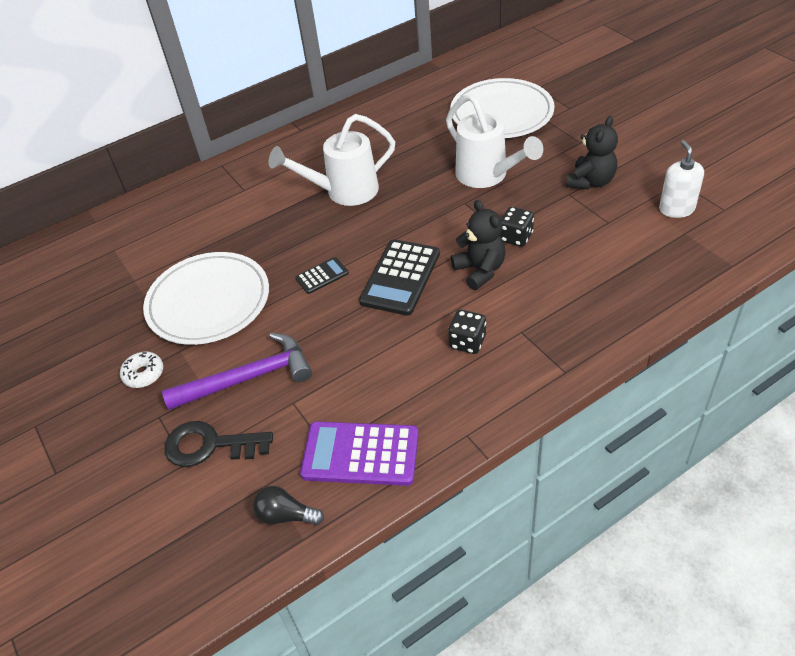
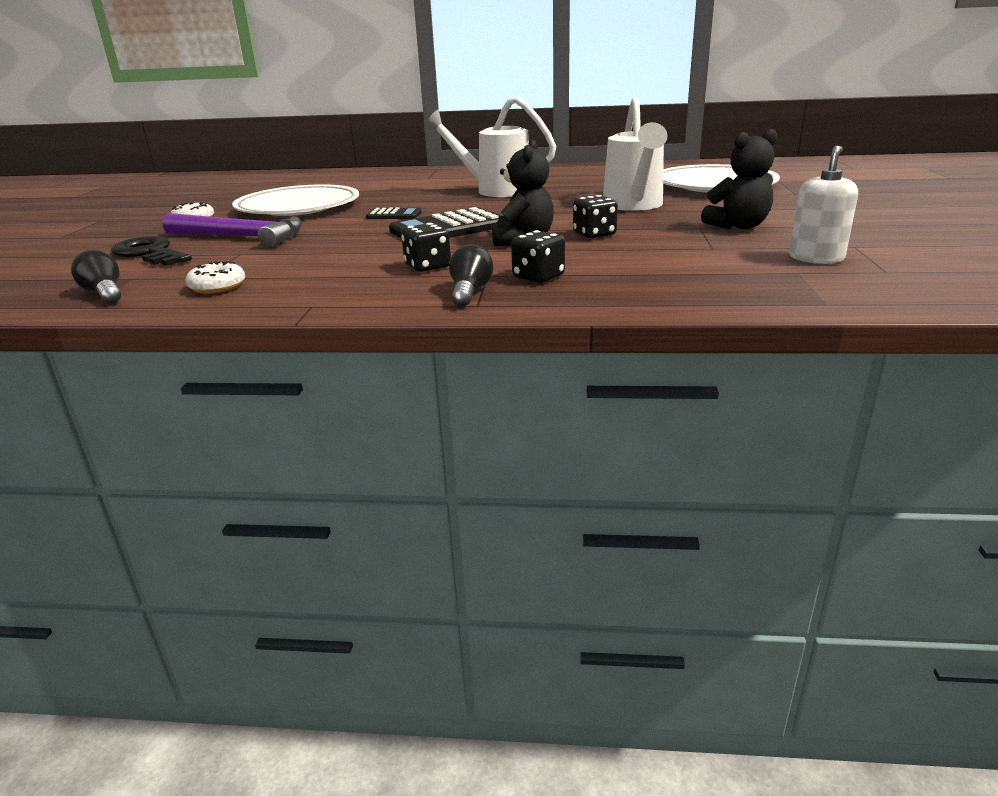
camera: 35 degrees right, 20 degrees down
purple calculator [300,421,419,486] -> white donut [185,261,245,294]
none -> black light bulb [449,244,493,307]
none -> black dice [511,230,565,283]

